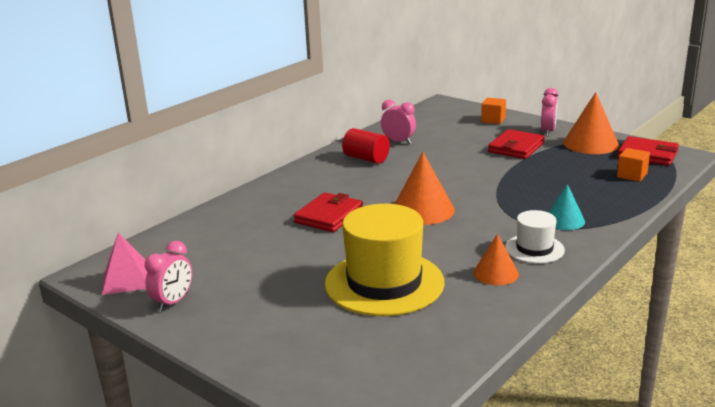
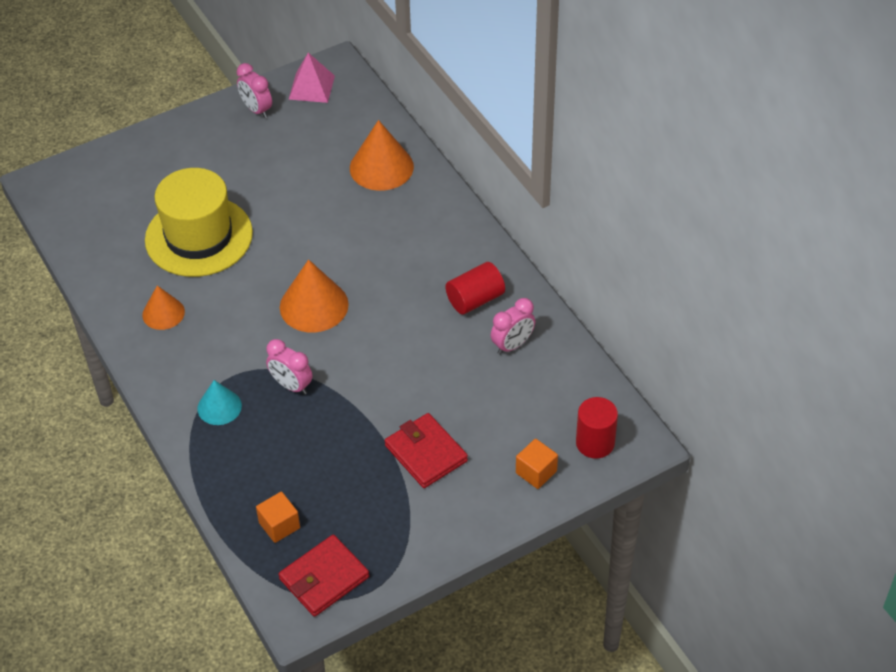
camera: 110 degrees right, 25 degrees up
red wallet [293,192,363,232] -> none
white hat [505,210,565,264] -> none
pink clock [541,88,558,136] -> pink clock moved to [266,339,312,395]
orange cone [563,92,619,154] -> orange cone moved to [350,120,414,191]
none -> red cylinder [576,397,618,459]

